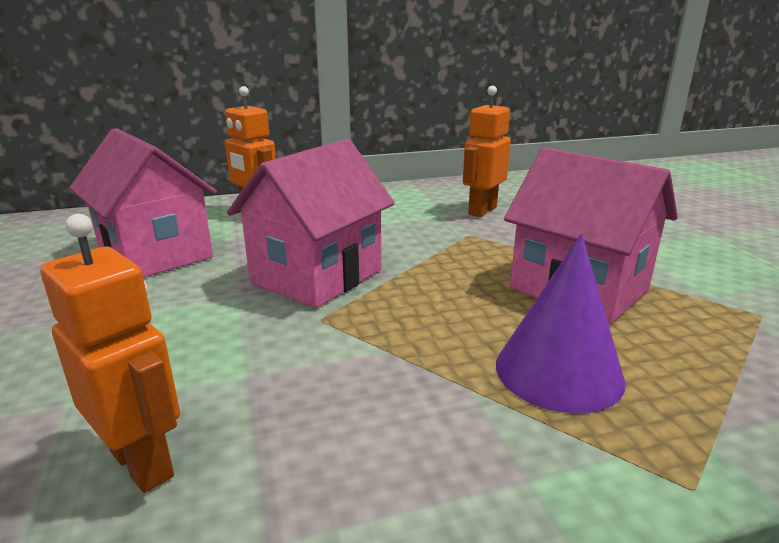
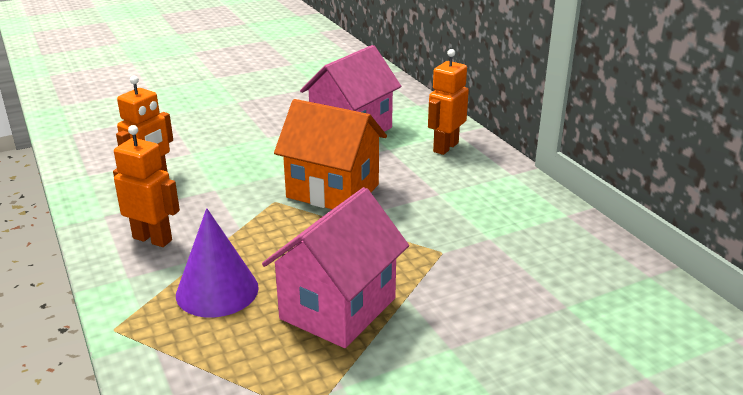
camera: 80 degrees right, 5 degrees up
pink house [227,139,395,308] -> orange house [274,99,387,209]
orange robot [463,86,511,217] -> orange robot moved to [113,125,180,247]

